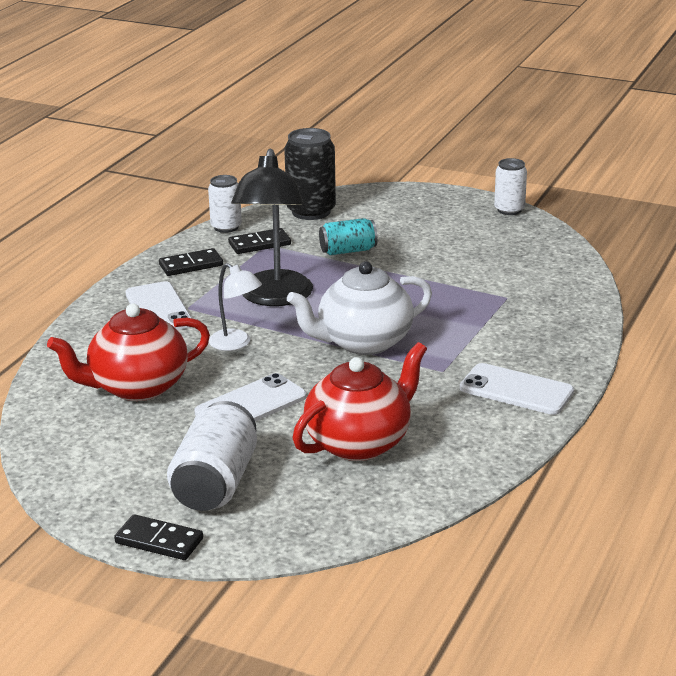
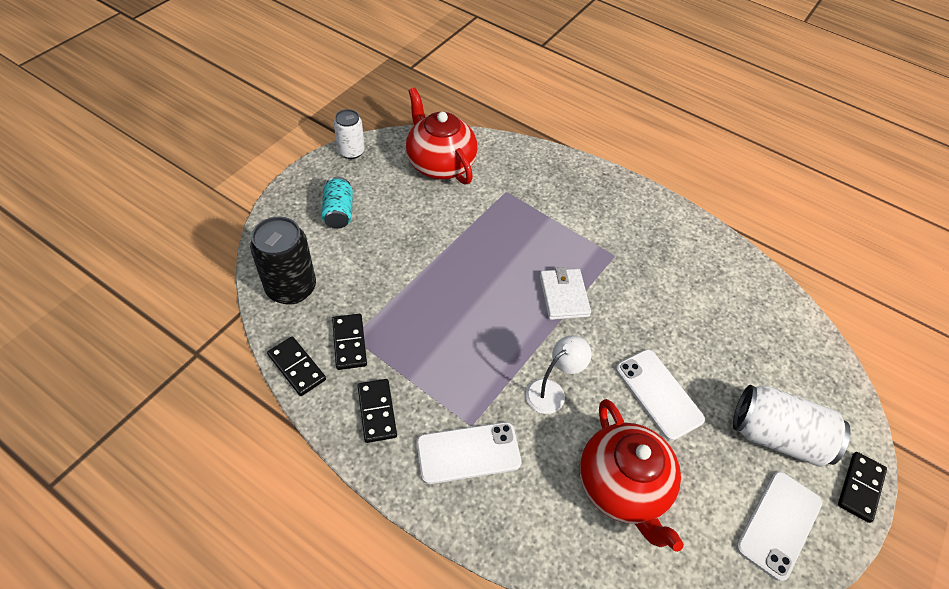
camera: 85 degrees left, 25 degrees up
white can [208,175,242,233] -> black domino [267,337,326,396]
black lamp [231,149,313,306] -> none
white teapot [287,261,432,355] -> white wallet [540,267,591,320]
red teapot [293,342,427,461] -> red teapot moved to [406,87,478,185]
turquoise can [319,218,378,255] -> turquoise can moved to [322,177,353,229]
white phone [460,363,574,415] -> white phone moved to [736,471,822,582]

